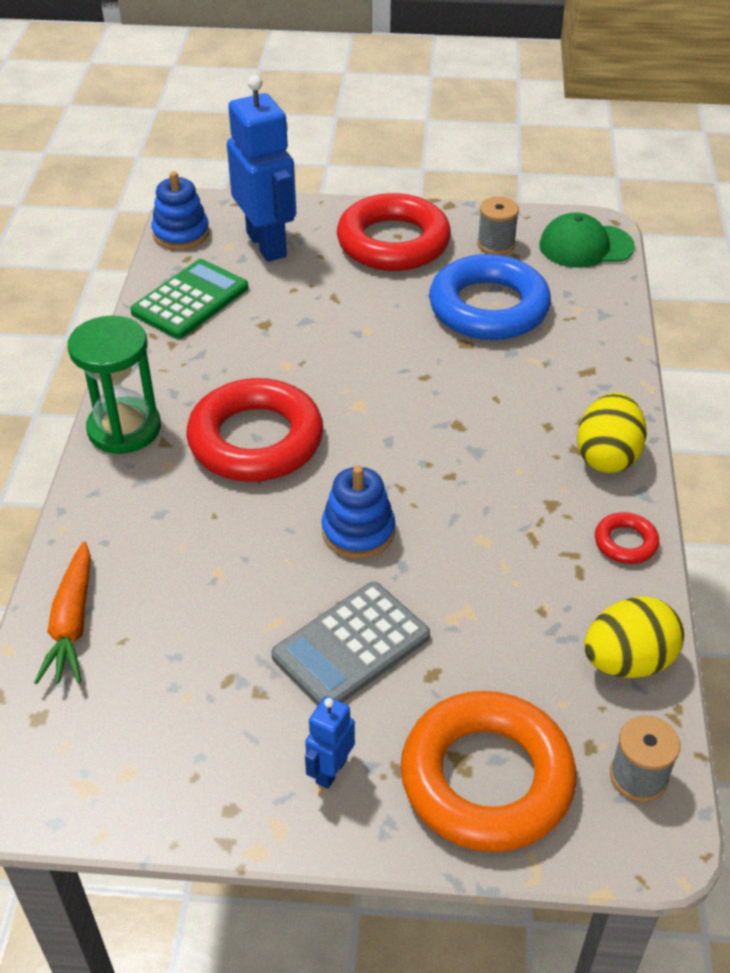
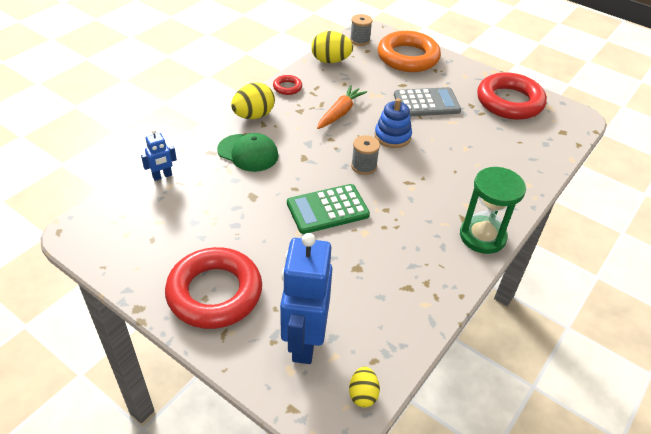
camera: 150 degrees left, 0 degrees up
orange carrot [34,541,91,684] -> orange carrot moved to [317,85,367,129]
green calculator [130,259,248,339] -> green calculator moved to [287,184,370,234]
blue stacking toy [152,172,209,250] -> yellow egg [349,366,380,408]
red ring [186,378,323,482] -> red ring moved to [477,72,547,120]
blue robot [305,696,355,789] -> blue robot moved to [141,129,177,181]
blue ring [429,254,551,340] -> none
grey spool [477,197,519,255] -> grey spool moved to [351,135,380,175]
green cap [539,213,635,268] -> green cap moved to [217,133,279,172]

